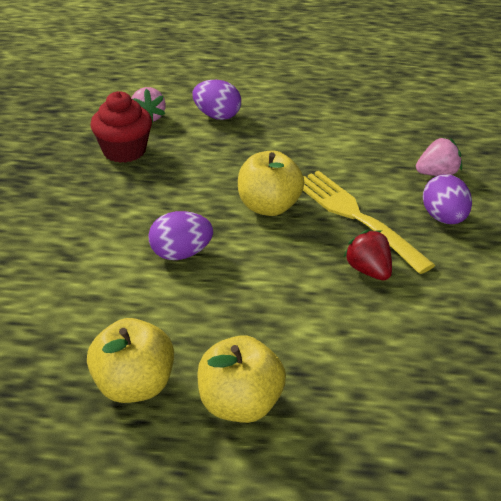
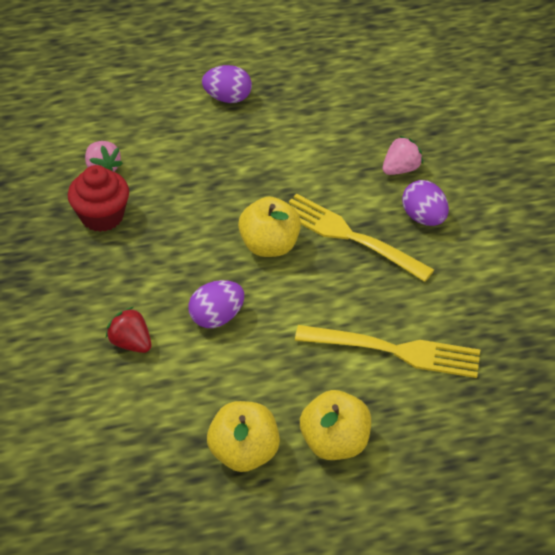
camera: 20 degrees left, 10 degrees up
purple egg [192,80,241,120] -> purple egg moved to [202,65,252,103]
red strawberry [344,229,392,280] -> red strawberry moved to [106,307,151,353]
none -> yellow fork [295,325,480,378]

